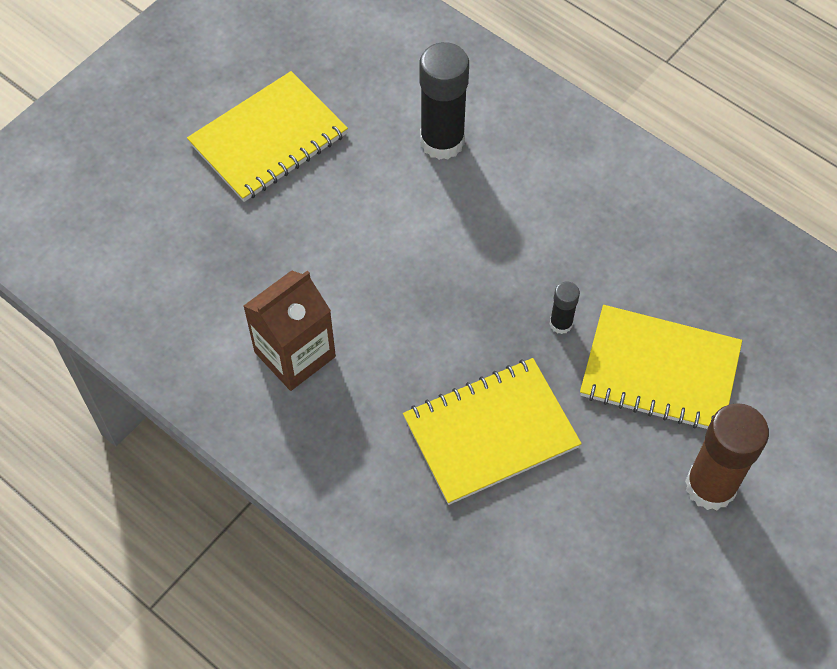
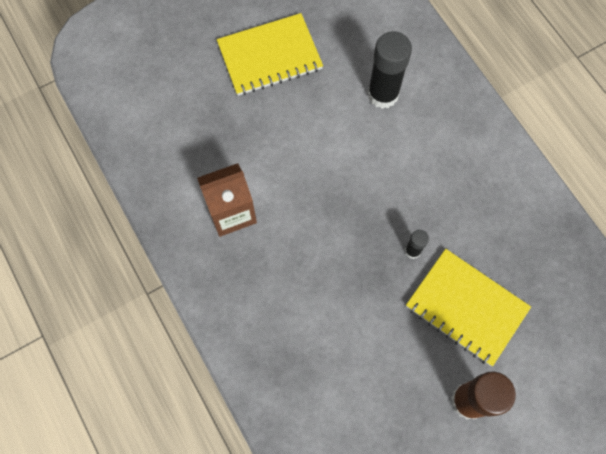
camera: 20 degrees right, 10 degrees up
yellow notebook [403,358,582,505] -> none

